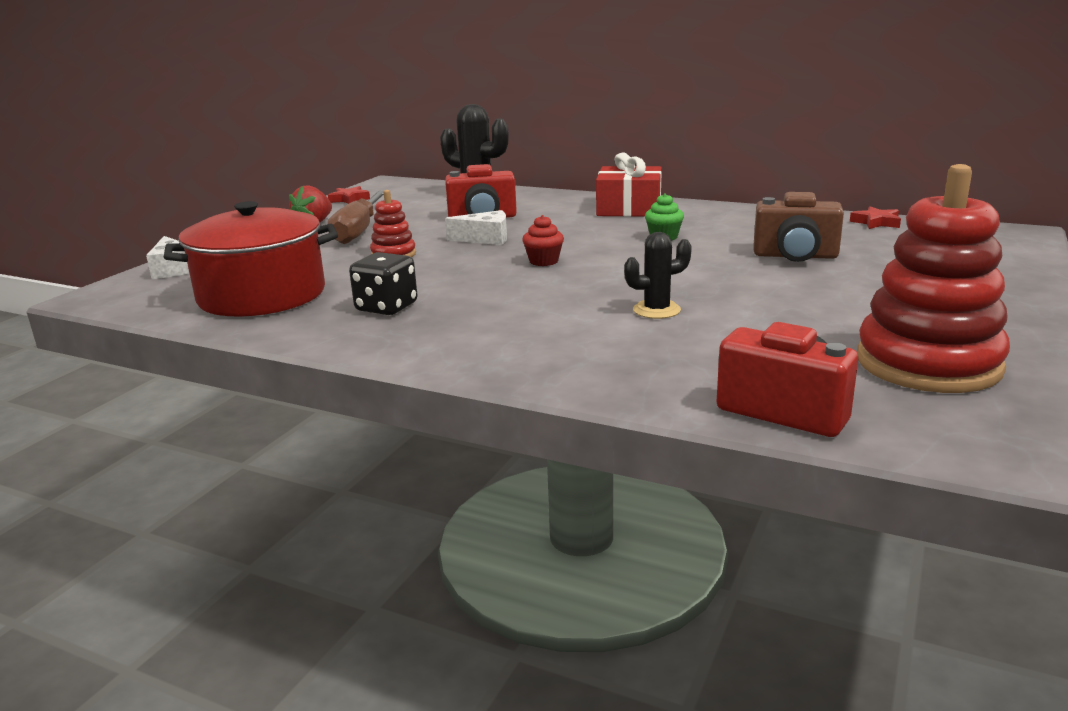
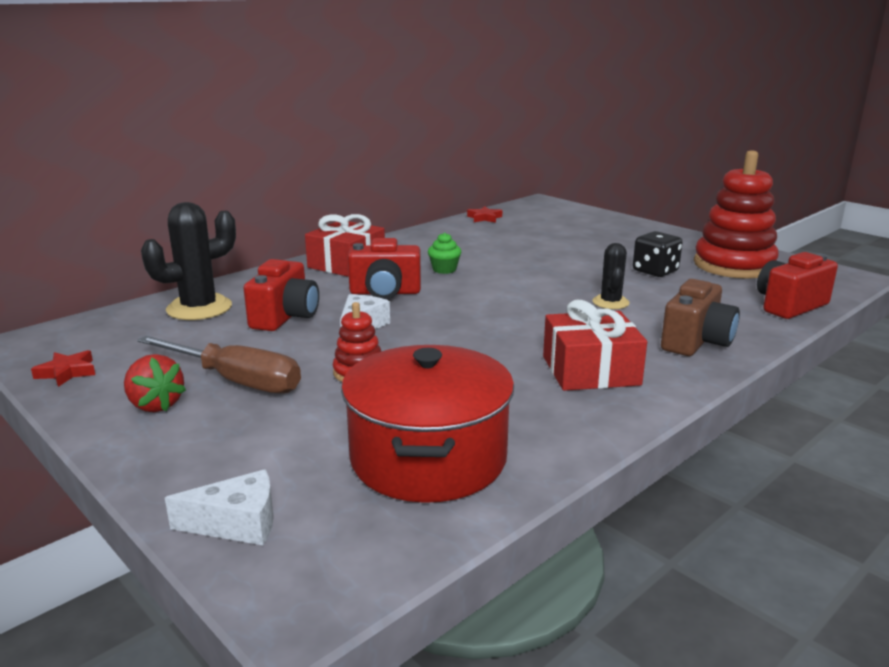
camera: 70 degrees left, 0 degrees up
black dice [349,252,417,315] -> black dice moved to [633,231,683,277]
red cupcake [522,215,564,266] -> none
brown camera [754,192,844,262] -> brown camera moved to [661,279,740,356]
none -> red camera [348,238,421,299]
none -> red gift [543,300,647,391]

